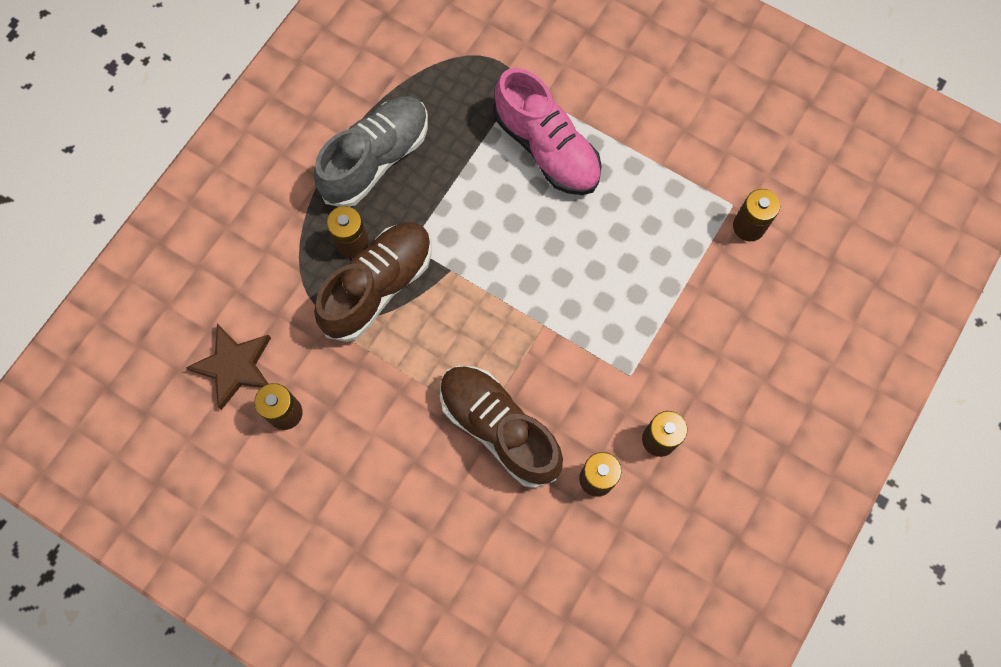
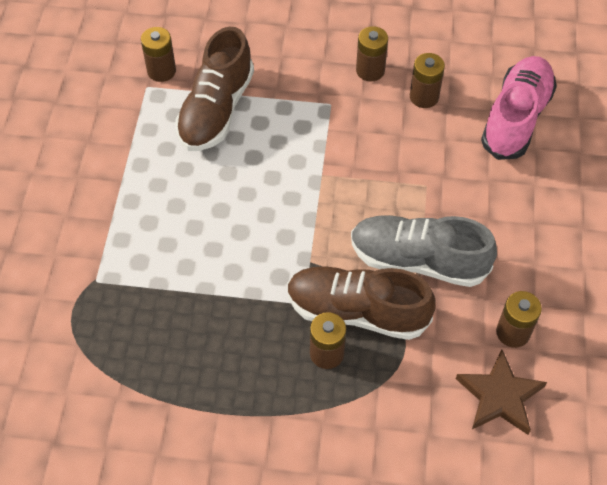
camera: 115 degrees left, 15 degrees down
grey shoe [314,96,428,207] -> grey shoe moved to [351,215,497,287]
brown shoe [440,366,563,488] -> brown shoe moved to [175,27,254,151]
pink shoe [493,68,602,195] -> pink shoe moved to [481,56,557,160]

